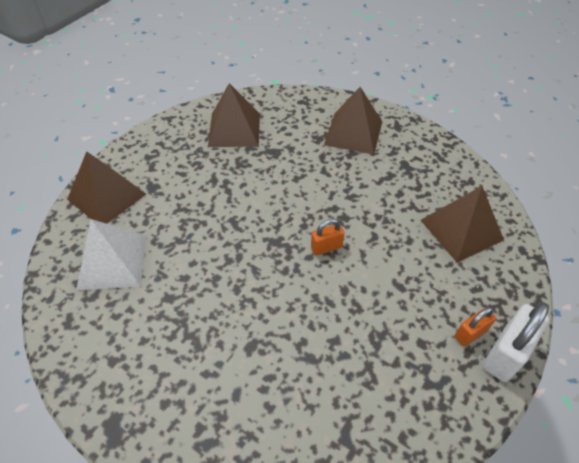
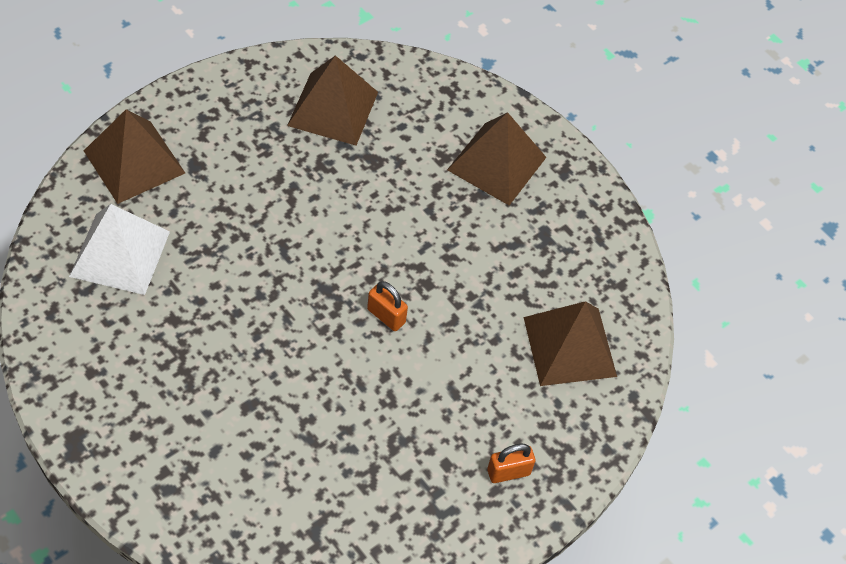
camera: 10 degrees right, 5 degrees up
orange padlock [311,219,344,256] -> orange padlock turned 45 degrees clockwise [367,281,408,331]
white padlock [483,303,549,382] -> none

